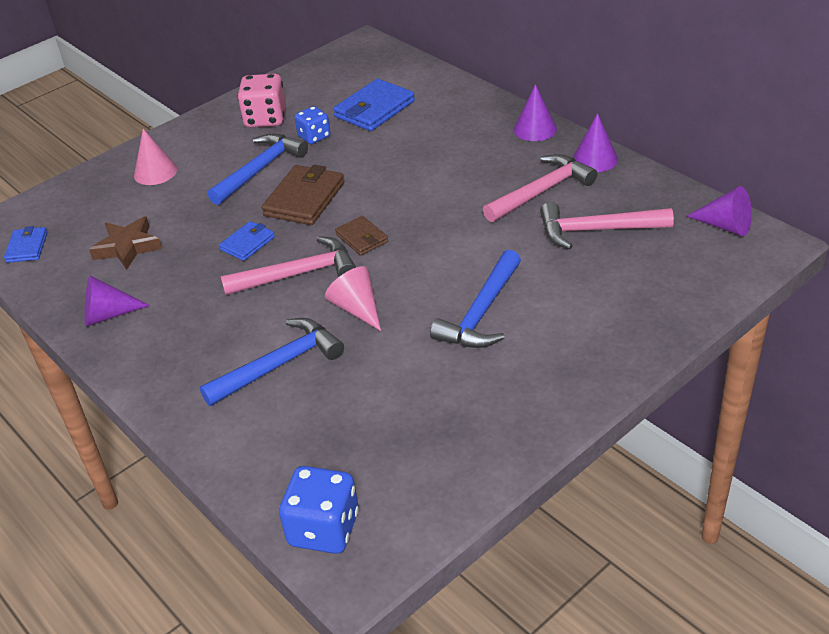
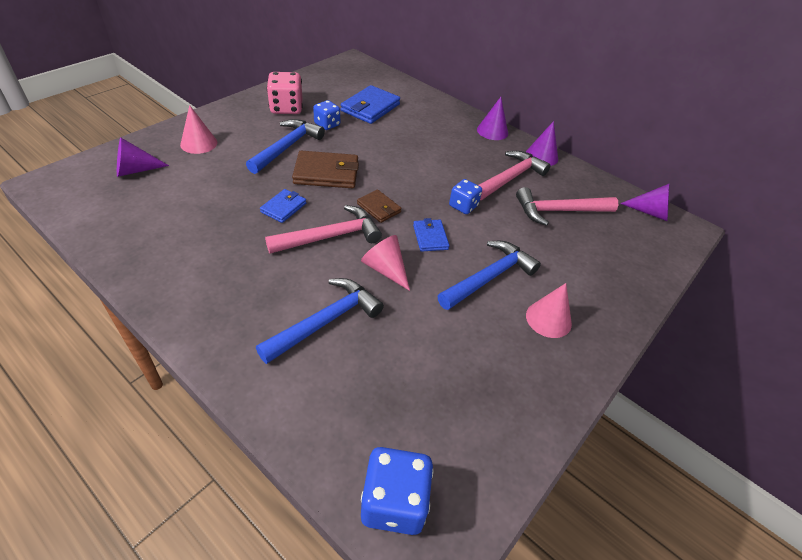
camera: 15 degrees left, 5 degrees up
blue wallet [4,226,47,263] -> blue wallet moved to [413,218,450,252]
purple cone [84,275,150,327] -> purple cone moved to [117,137,169,177]
brown star [89,216,162,270] -> none
brown wallet [261,165,344,225] -> brown wallet turned 75 degrees clockwise [292,151,359,188]
blue hammer [430,249,521,348] -> blue hammer turned 150 degrees counterclockwise [438,241,541,310]
none -> blue dice [449,179,482,214]
none -> pink cone [526,283,572,338]

